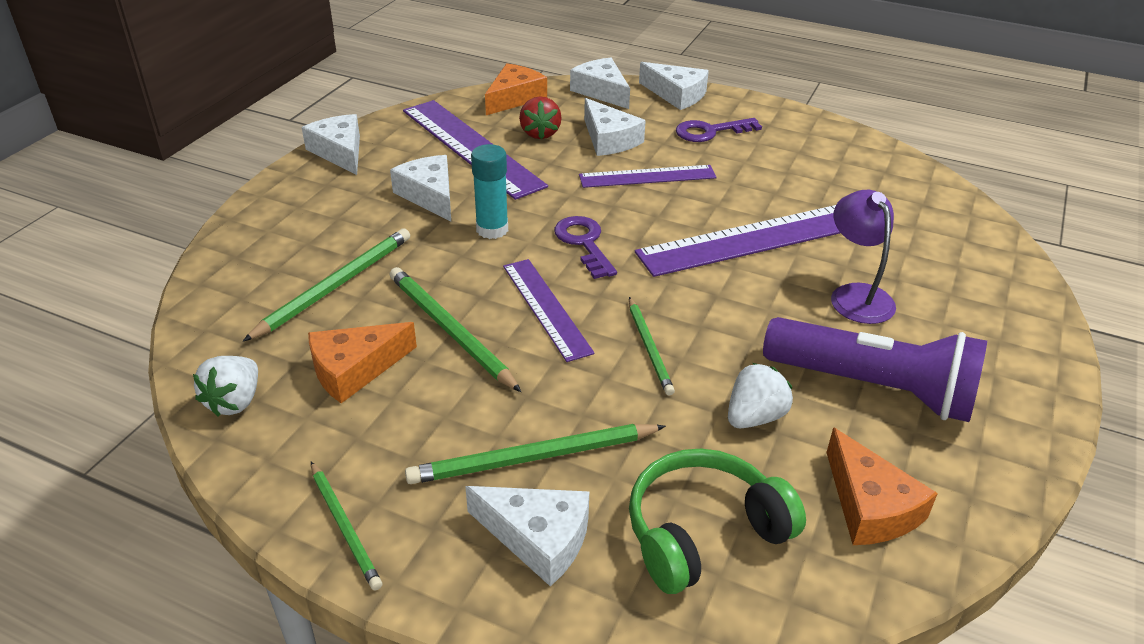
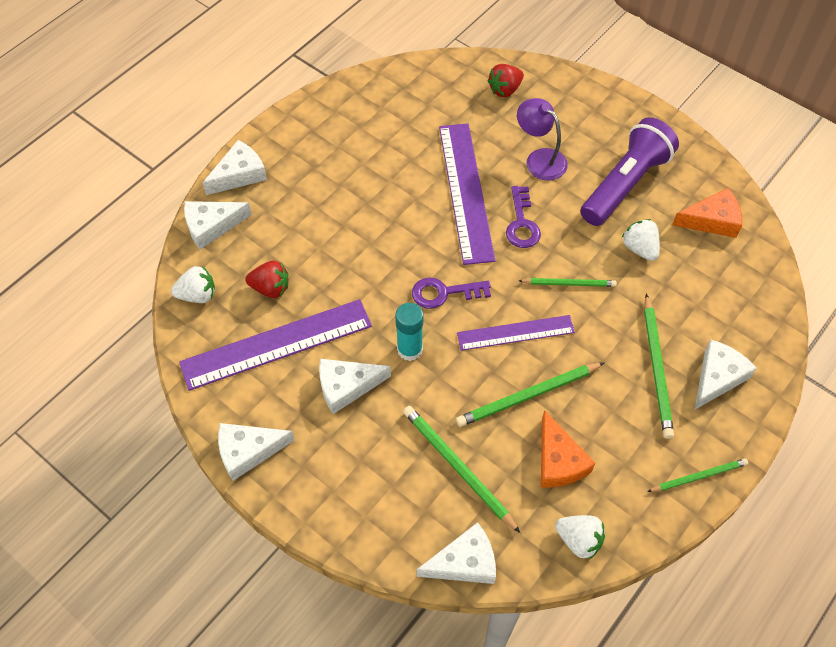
camera: 75 degrees left, 20 degrees up
orange cheese [485,63,547,115] -> white strawberry [171,266,215,303]
purple ruler [579,165,717,188] -> none
white cheese [584,98,646,156] -> white cheese moved to [416,522,496,584]
green headphones [629,449,806,594] -> none
purple key [676,118,762,142] -> purple key moved to [506,186,541,248]
purple lamp [831,190,896,324] -> purple lamp turned 45 degrees clockwise [517,98,568,181]
none -> red strawberry [488,64,524,97]

